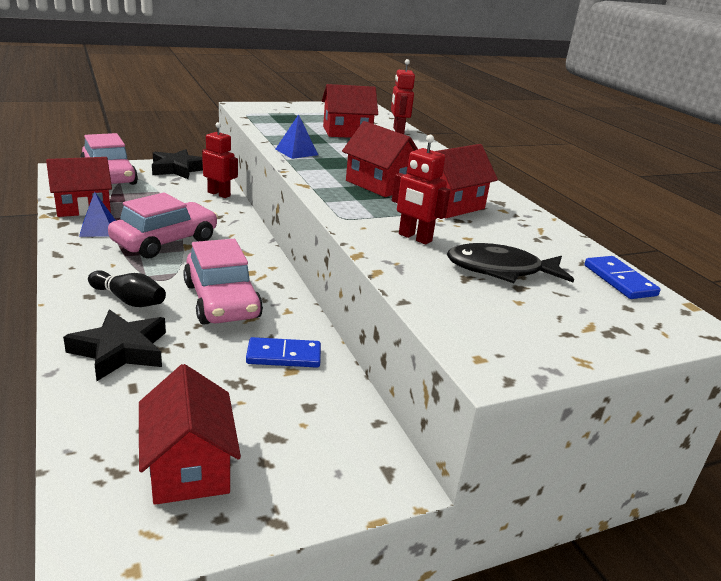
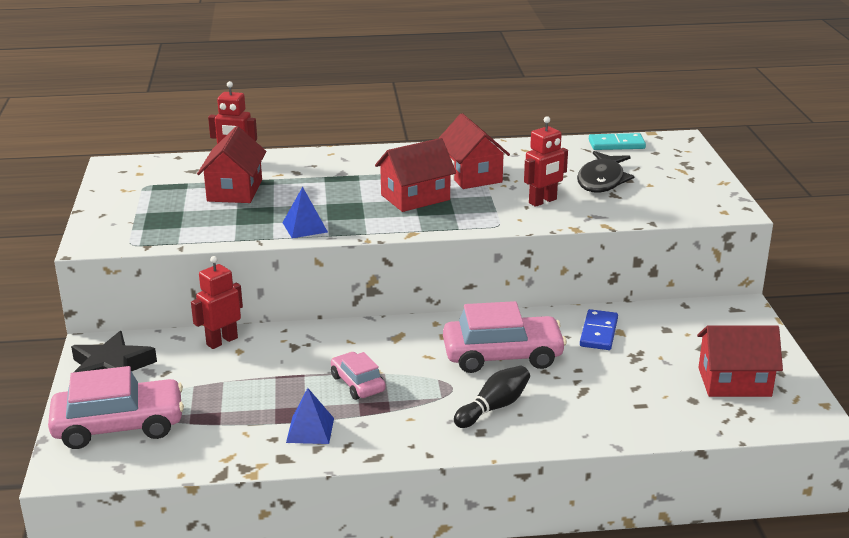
camera: 70 degrees left, 0 degrees up
red house [46,157,112,217] -> none
black star [63,309,166,381] -> none
pink car [108,193,218,258] -> pink car [331,352,386,400], size x0.56
blue domino [585,256,661,299] -> turquoise domino [589,133,646,150]

